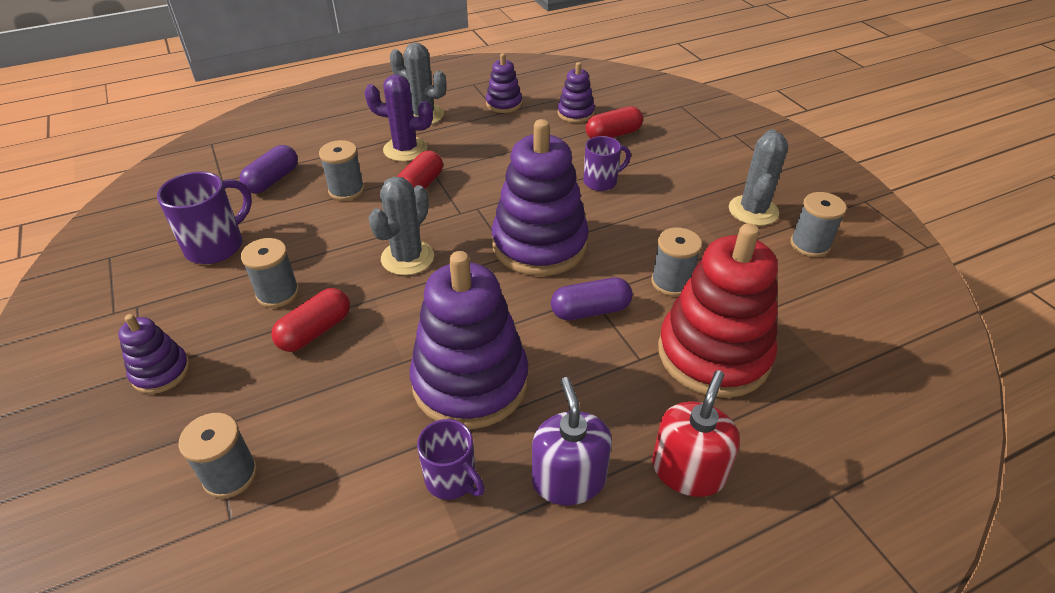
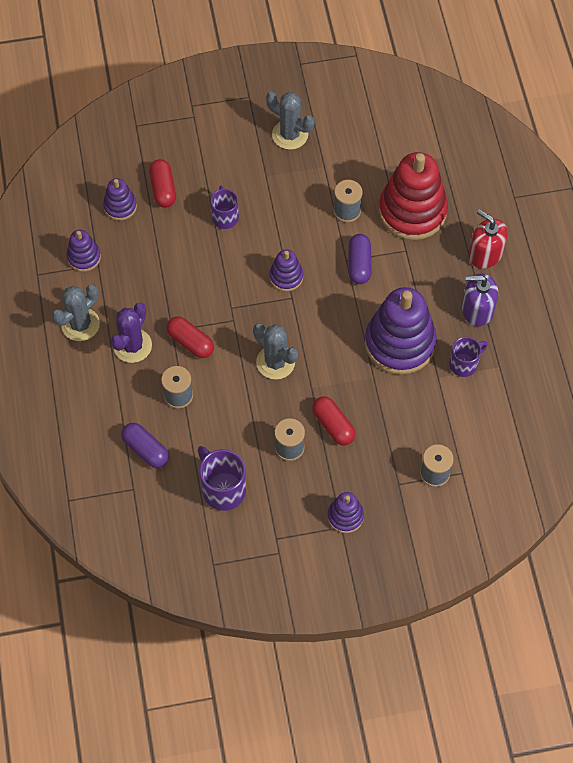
camera: 75 degrees left, 20 degrees up
purple stacking toy [492,119,589,276] -> purple stacking toy [269,249,303,291], size x0.49
grey spool [790,192,847,257] -> none

